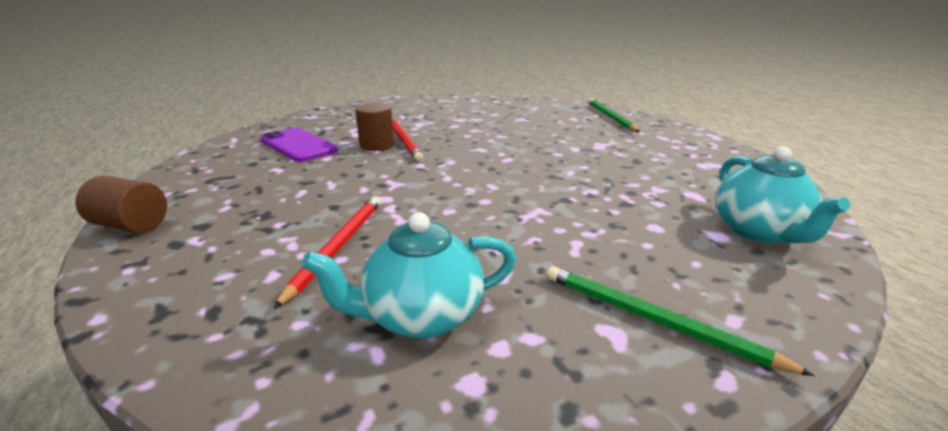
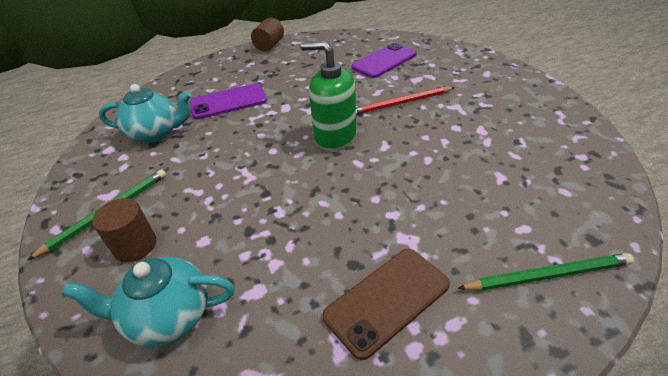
camera: 95 degrees right, 15 degrees up
red pencil [273,196,381,309] -> purple phone [189,83,267,119]
turquoise teapot [302,212,516,339] -> turquoise teapot turned 105 degrees clockwise [99,84,191,143]
brown cylinder [355,103,394,151] -> brown cylinder moved to [92,198,156,262]
none -> green soap dispenser [301,41,356,150]
none -> brown phone [322,249,450,360]

